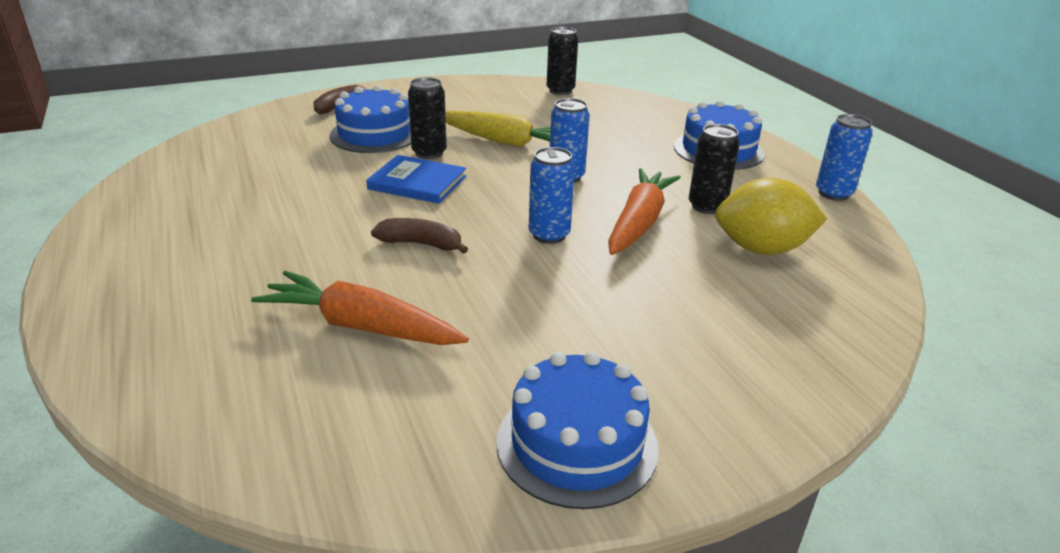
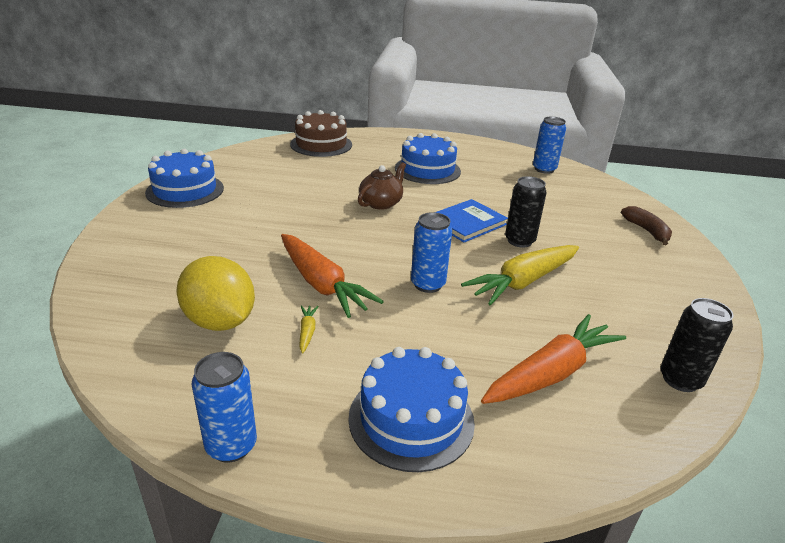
camera: 120 degrees right, 0 degrees up
orange carrot [251,271,469,345] -> orange carrot moved to [481,314,626,404]
blue cake [330,85,411,153] -> blue cake moved to [395,133,461,184]
brown banana [371,218,468,254] -> brown teapot [358,162,406,210]
blue can [529,147,575,244] -> blue can moved to [533,117,566,174]
black can [689,124,740,214] -> yellow carrot [299,305,319,354]
yellow lemon [715,178,827,255] -> yellow lemon turned 75 degrees counterclockwise [176,256,255,331]
none -> brown cake [290,110,352,157]

